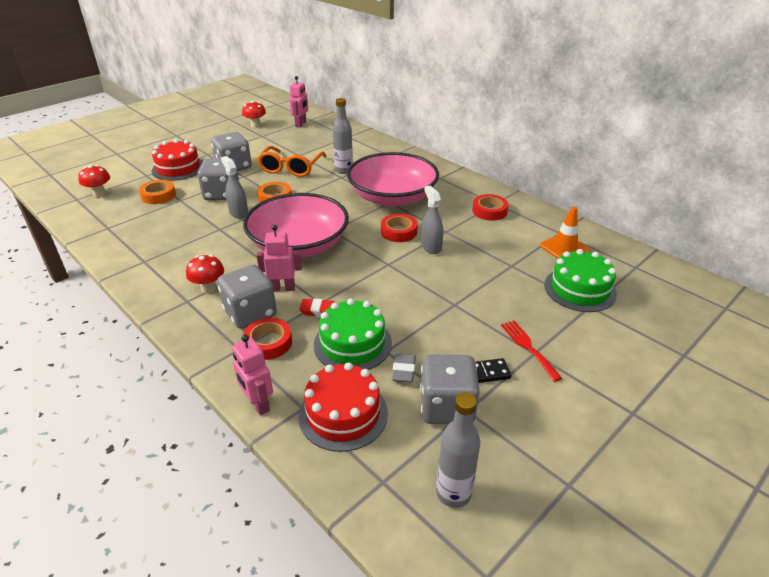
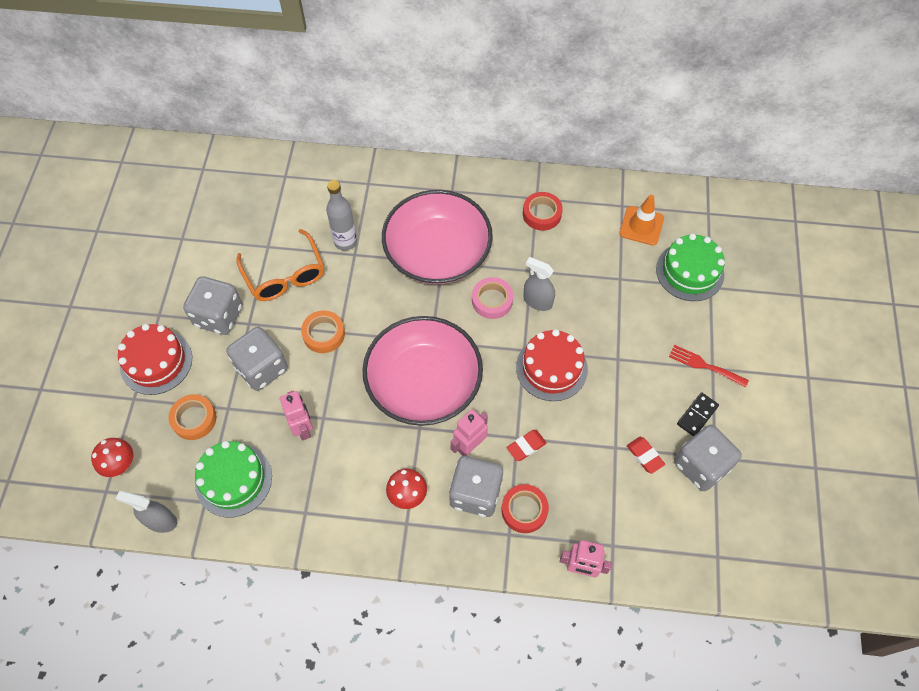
camera: 40 degrees left, 25 degrees up
grey spray bottle [221,156,248,219] -> grey spray bottle moved to [116,491,177,533]
red mushroom [242,101,266,128] -> none
pink robot [289,76,308,127] -> pink robot moved to [280,390,313,441]
red cake [299,362,388,452] -> red cake moved to [516,329,588,401]
green cake [314,298,392,370] -> green cake moved to [195,441,272,518]
red tape [381,214,418,242] -> pink tape [472,277,513,319]
grey eraser [392,353,416,382] -> red eraser [627,437,665,474]
grey bottle [436,392,480,508] -> none

